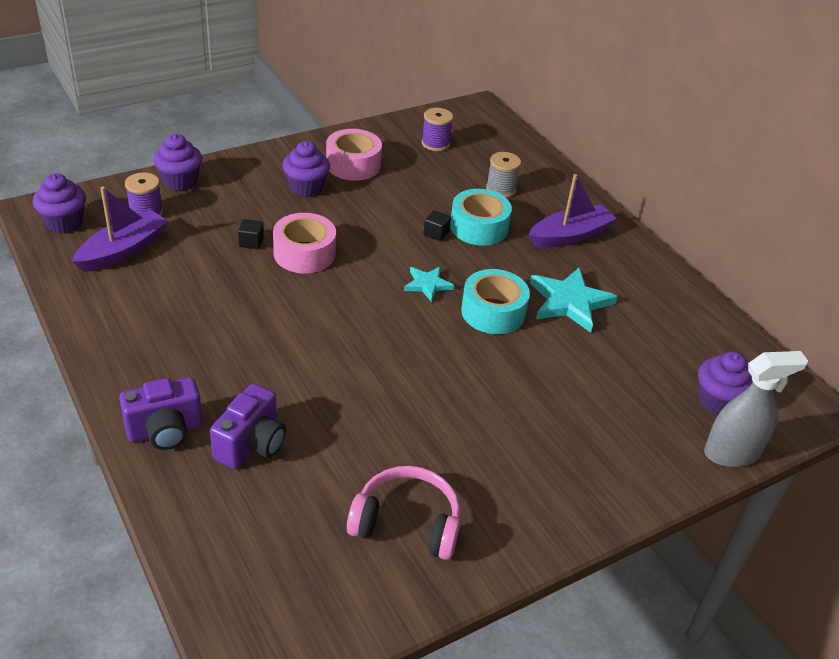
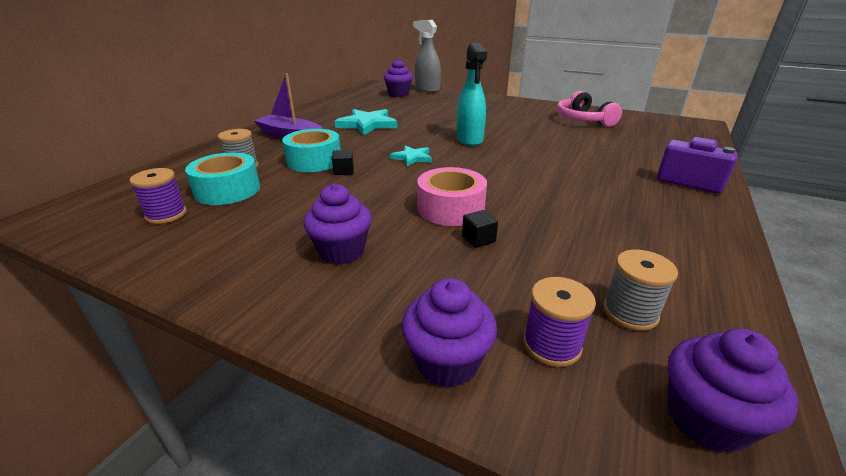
camera: 120 degrees left, 10 degrees down
purple boat [72,187,168,272] -> grey spool [603,250,678,331]
purple camera [210,383,286,469] -> none
pink tape [326,129,382,181] -> none
turquoise tape [461,269,530,334] -> turquoise tape moved to [185,152,260,205]
none -> turquoise spray bottle [456,43,487,146]

